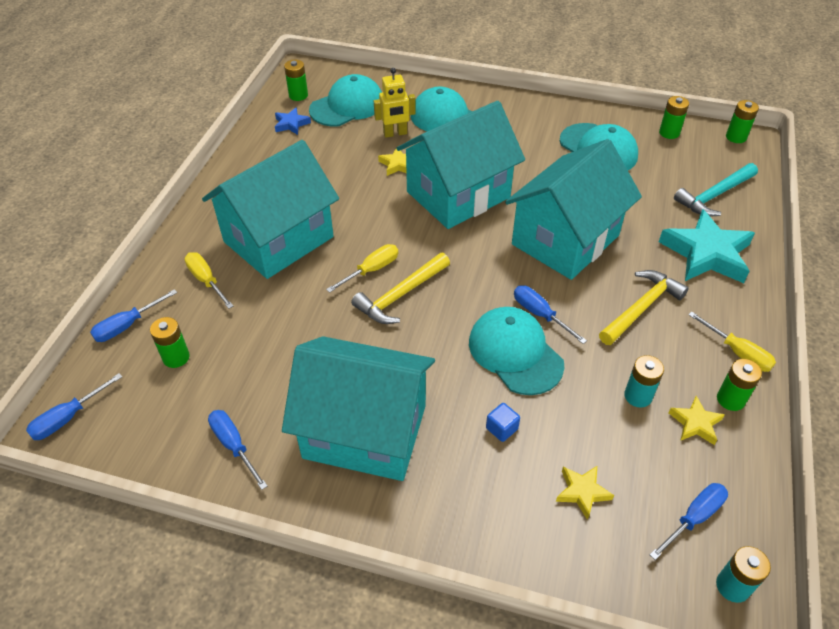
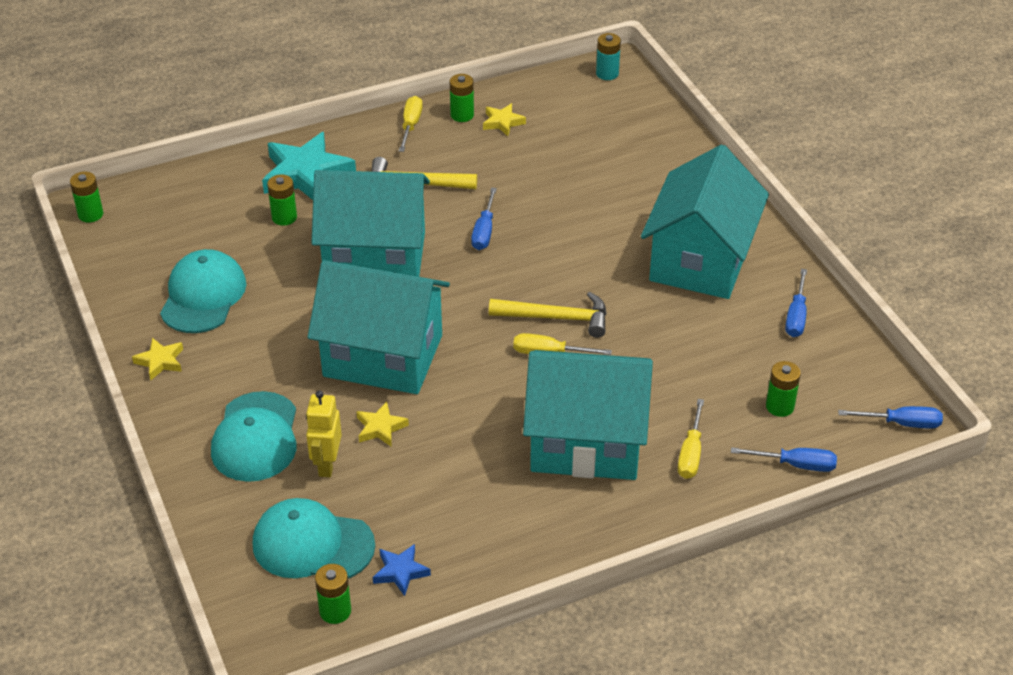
camera: 130 degrees left, 5 degrees down
turquoise house [282,336,435,481] -> turquoise house turned 45 degrees clockwise [641,145,769,299]
yellow robot [374,68,416,138] -> yellow robot turned 120 degrees counterclockwise [306,390,342,477]
turquoise cap [469,307,564,395] -> none
blue cube [486,403,520,442] -> none
yellow star [556,466,614,520] -> yellow star moved to [132,338,183,380]
turquoise battery [624,355,664,408] -> none
blue screwdriver [650,483,728,560] -> none
green battery [659,96,689,139] -> green battery moved to [267,175,297,226]
turquoise hammer [674,163,758,216] -> none

